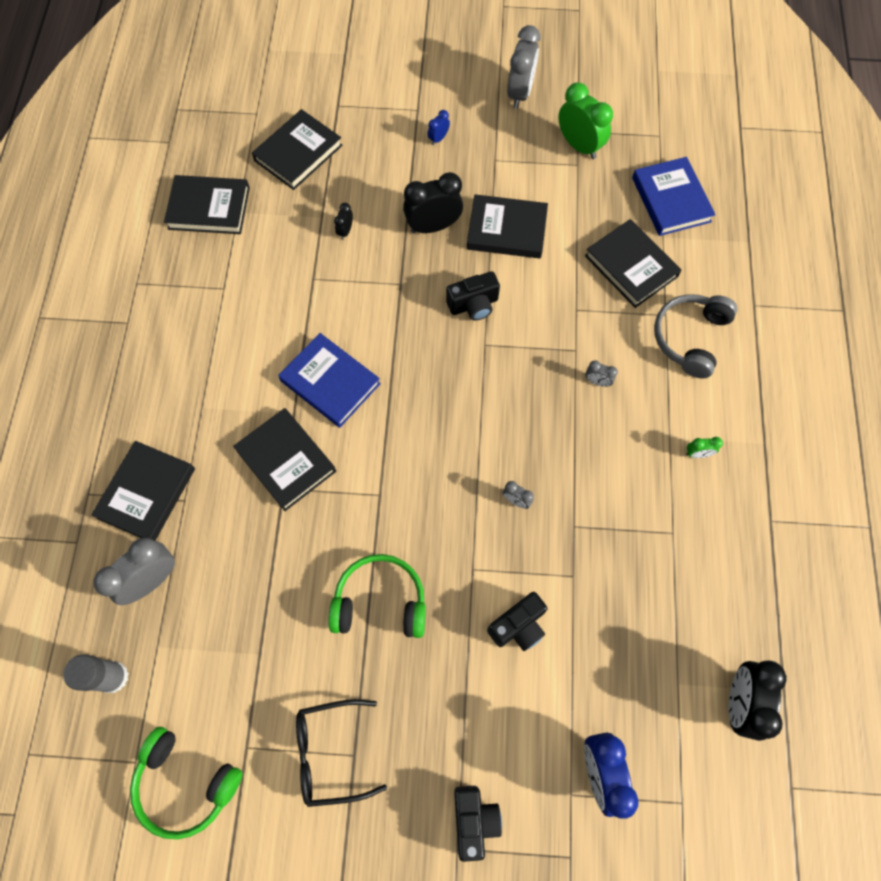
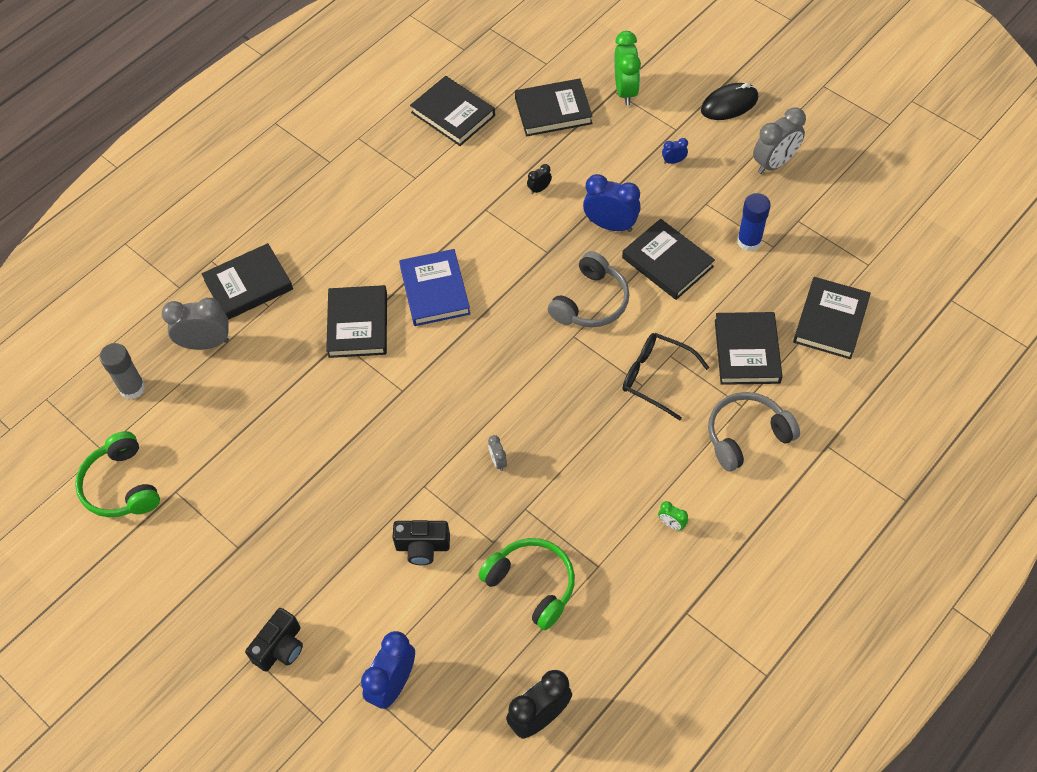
camera: 40 degrees right, 10 degrees down
black glasses [296,699,387,807] -> black glasses moved to [623,333,710,420]
green headphones [328,554,426,638] -> green headphones moved to [478,538,575,630]
black clock [403,172,463,233] -> blue clock [583,174,641,232]
black camera [446,271,500,321] -> grey headphones [548,251,630,327]
green clock [558,82,613,159] -> green clock moved to [614,31,641,105]
grey clock [585,360,618,387] -> none
blue book [632,157,716,236] -> black book [793,277,871,359]
none -> black mouse [701,83,758,120]
none -> blue glue stick [737,193,771,251]

